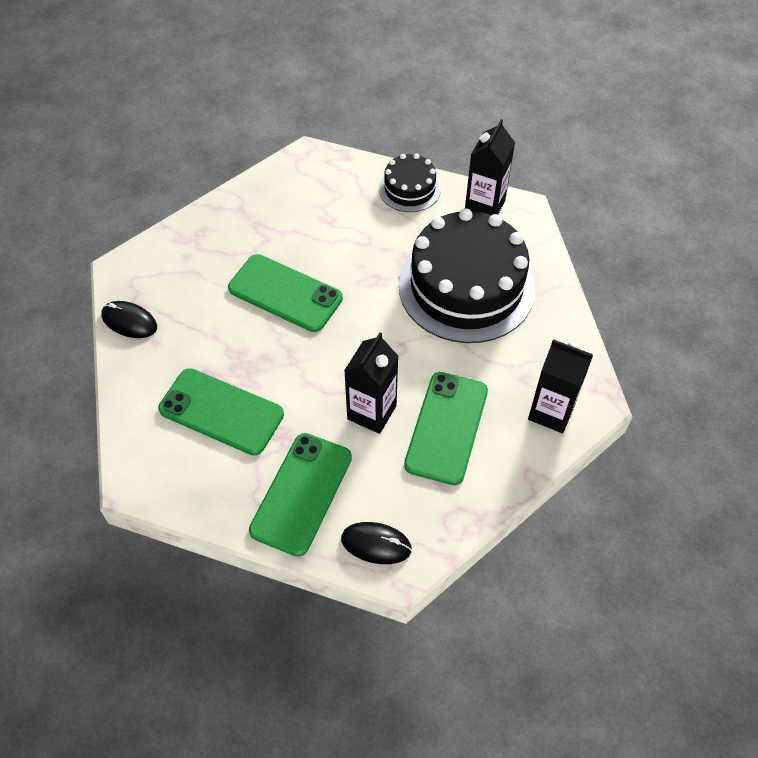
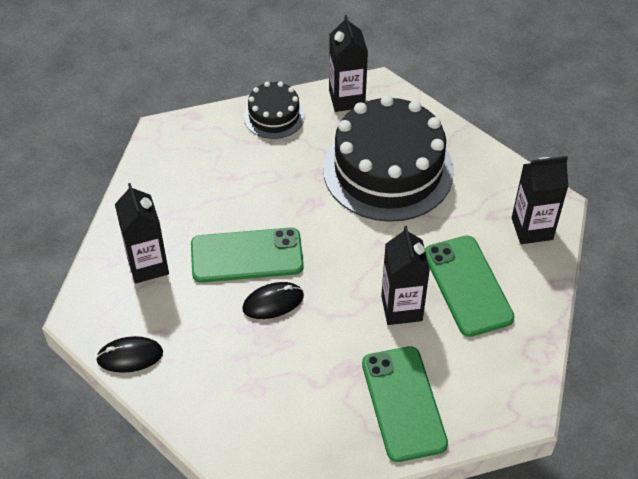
camera: 35 degrees left, 5 degrees down
green phone [158,368,284,456] -> none
black mouse [341,522,412,564] -> black mouse moved to [242,282,304,319]
none -> black carton [115,183,169,283]

